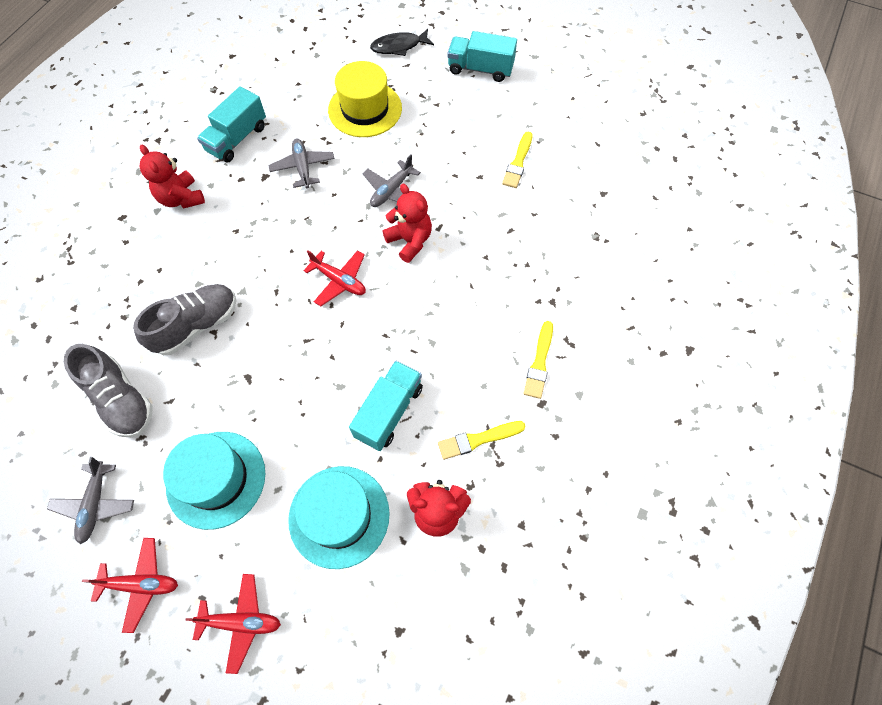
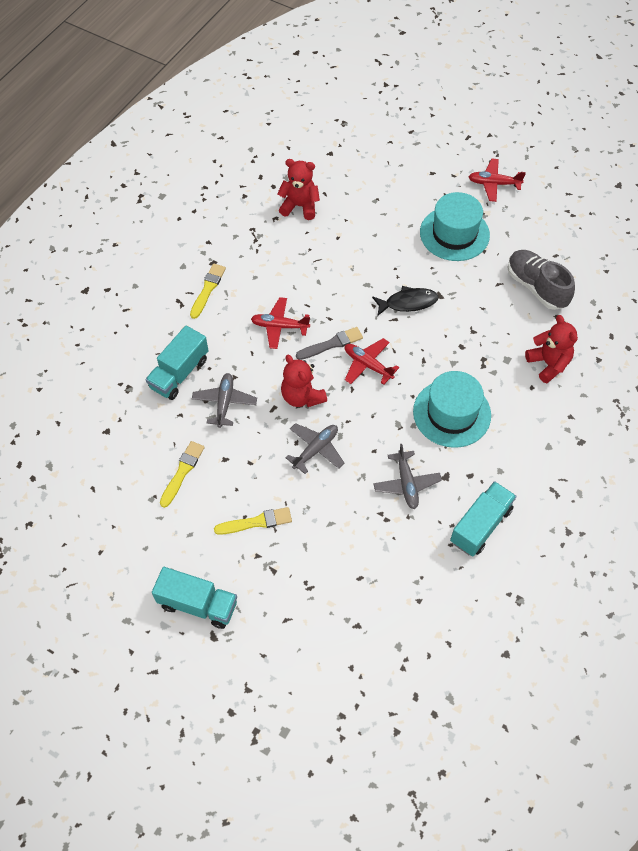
camera: 175 degrees left, 5 degrees down
grey plane [47,457,134,544] -> grey plane moved to [192,373,257,428]
grey shoe [133,284,236,355] -> none
red teddy bear [140,144,205,209] -> red teddy bear moved to [525,315,578,383]
red plane [185,574,281,674] -> red plane moved to [251,297,310,349]
turquoise hat [288,466,390,569] -> turquoise hat moved to [413,371,491,448]
yellow hat [328,61,402,137] -> none
turquoise truck [349,361,423,451] -> turquoise truck moved to [146,325,208,400]
black fish [370,29,434,56] -> black fish moved to [372,286,438,316]
yellow brush [438,421,525,460] -> yellow brush moved to [214,507,292,535]
none -> grey brush [296,327,363,360]

